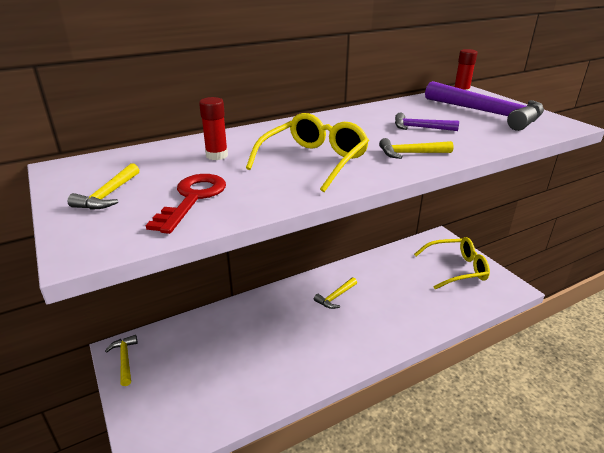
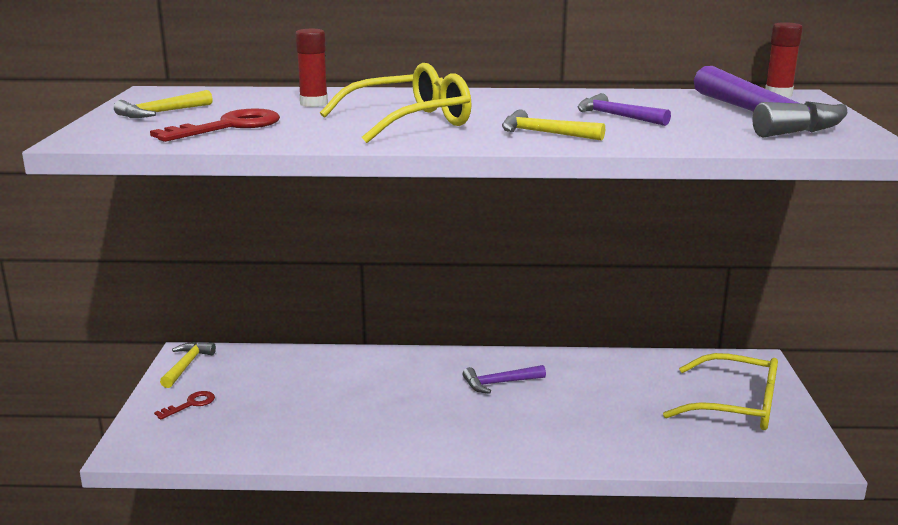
camera: 30 degrees right, 10 degrees down
yellow hammer [314,277,357,309] -> purple hammer [463,365,546,394]
none -> red key [154,391,215,420]

